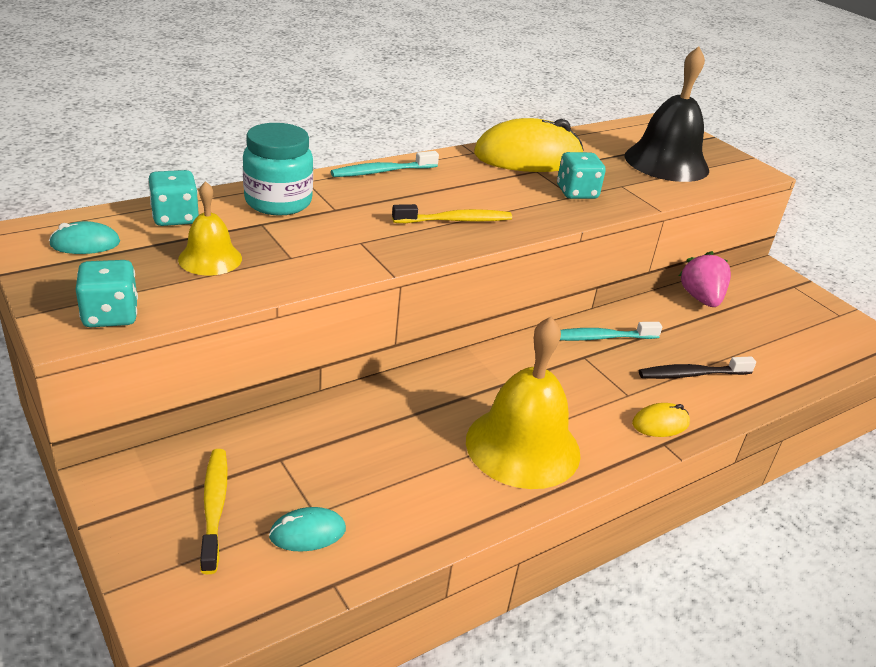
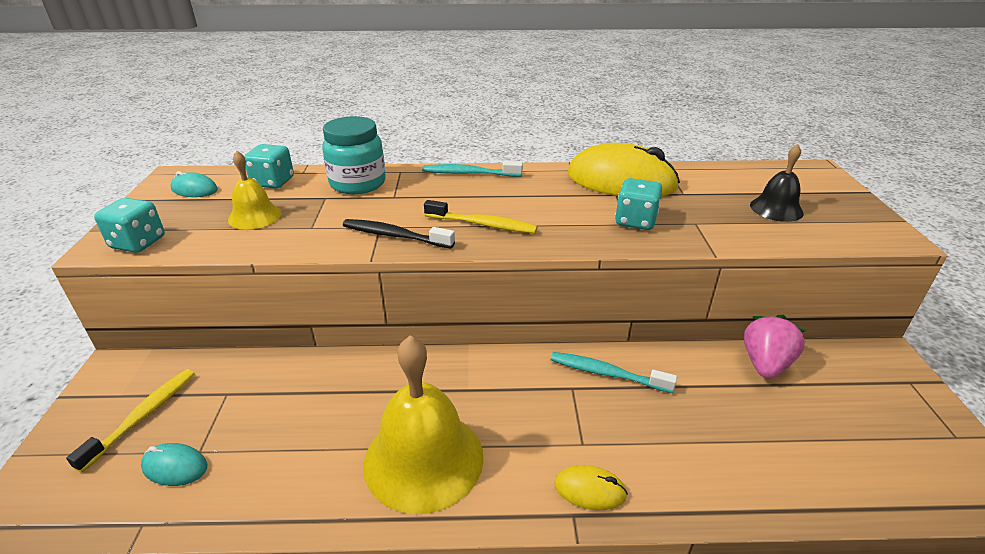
camera: 35 degrees right, 0 degrees up
black bell [624,46,709,182] -> black bell [750,144,804,222], size x0.54
black toothbrush [639,356,756,379] -> black toothbrush moved to [343,219,455,248]

